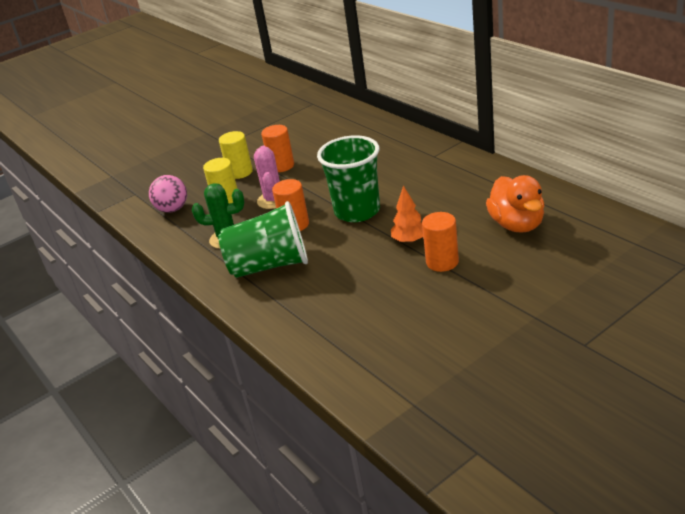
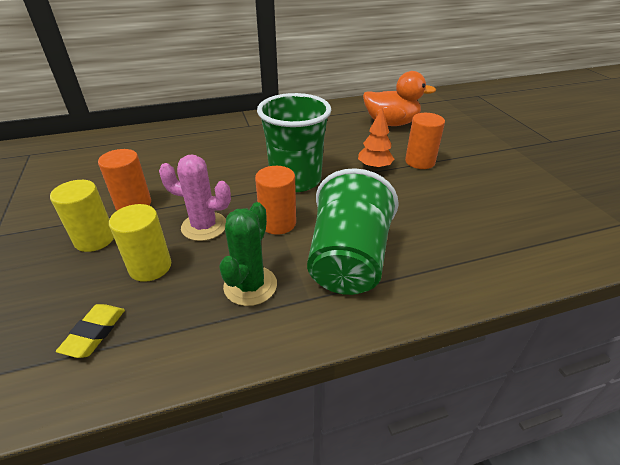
camera: 75 degrees left, 5 degrees up
pink ball [149,175,187,213] -> yellow eraser [56,304,125,358]

